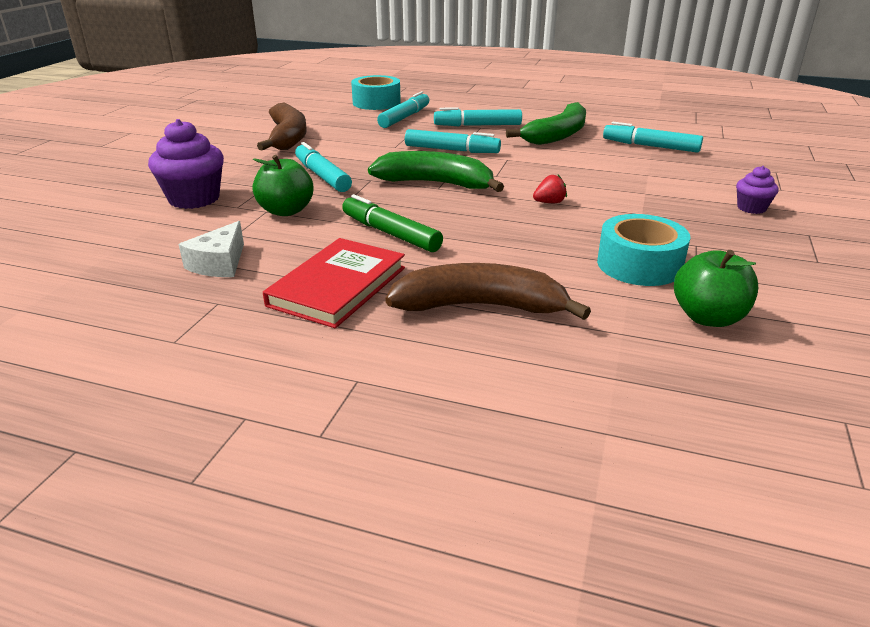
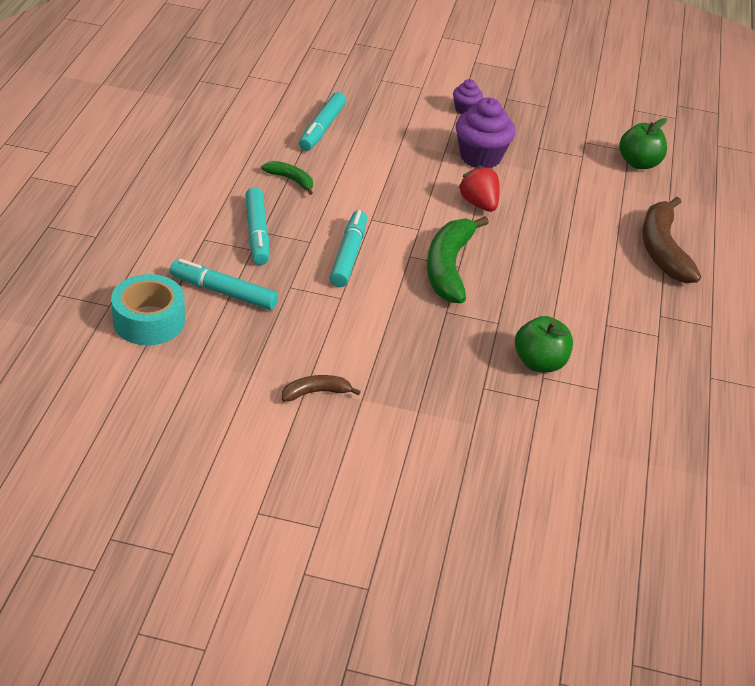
camera: 100 degrees left, 10 degrees up
purple cupcake [148,119,224,209] -> purple cupcake moved to [456,98,515,168]
white cheese [179,221,244,277] -> none
brown banana [257,103,307,151] -> brown banana [282,375,361,402], size x0.51
red book [263,238,405,328] -> none
turquoise marker [295,142,352,192] -> none
green marker [342,194,443,252] -> none
green banana [506,102,586,145] -> green banana [261,161,313,195], size x0.51
red strawberry [533,175,567,203] -> red strawberry [458,165,500,212], size x1.60
turquoise tape [597,214,690,286] -> none

